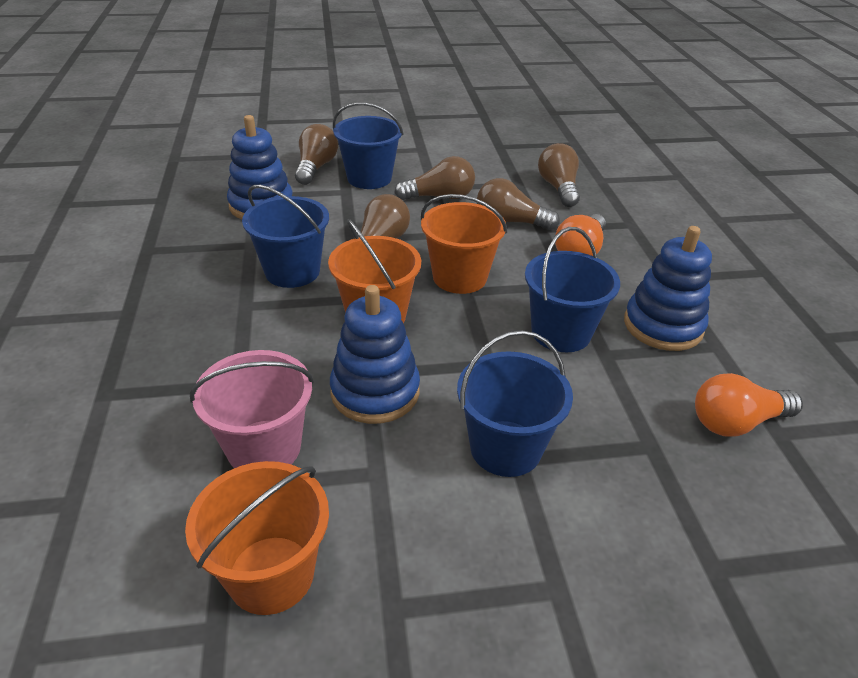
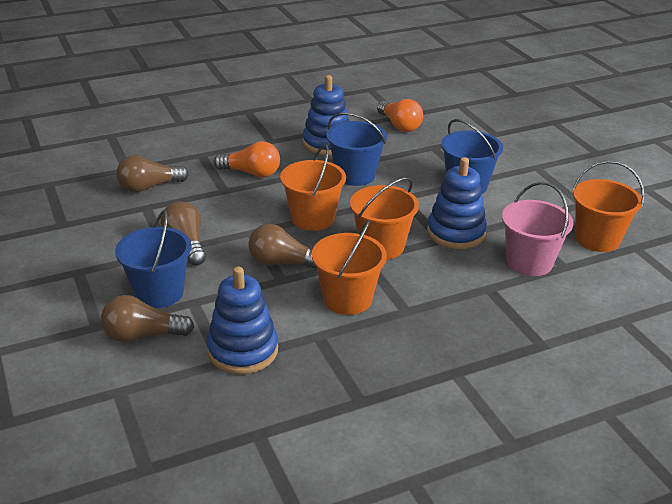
camera: 105 degrees left, 5 degrees down
blue bucket [242,185,329,288] -> orange bucket [312,220,387,315]
brown light bulb [477,178,560,230] -> none

